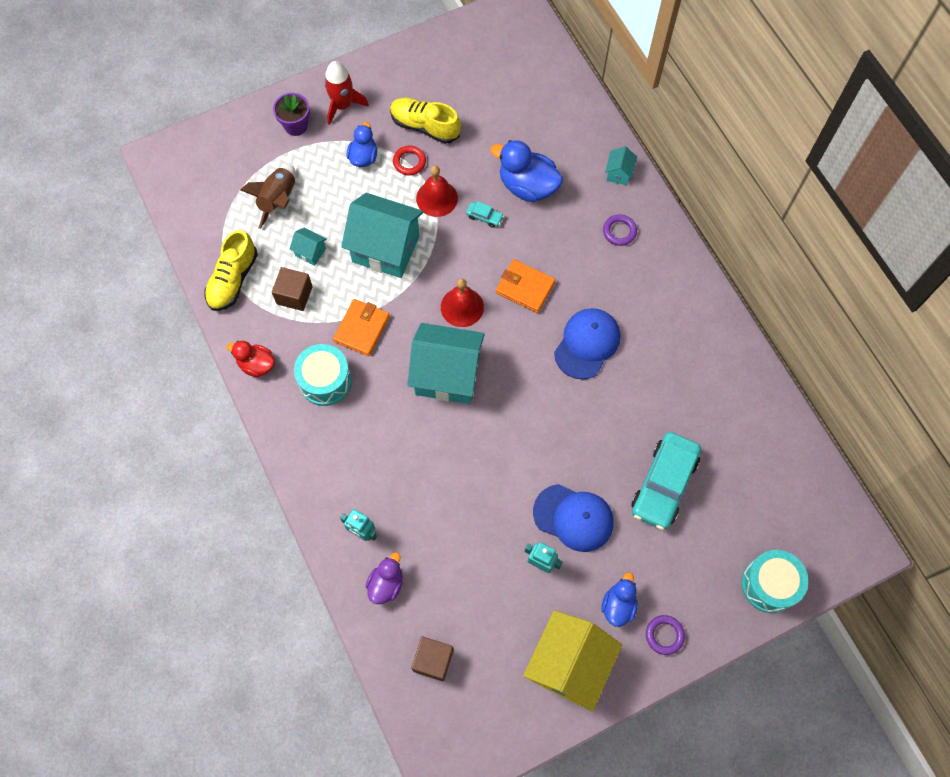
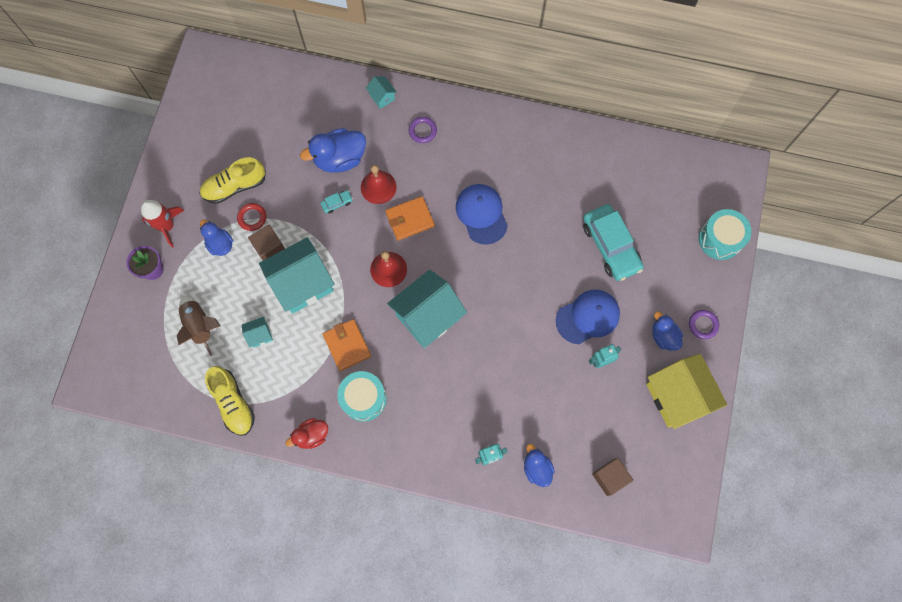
camera: 50 degrees left, 5 degrees up
brown cube [272,267,313,311] -> brown cube moved to [248,225,285,260]
purple duck [365,552,403,604] -> blue duck [524,444,555,487]
red bell [416,165,458,217] -> red bell moved to [361,165,397,204]

